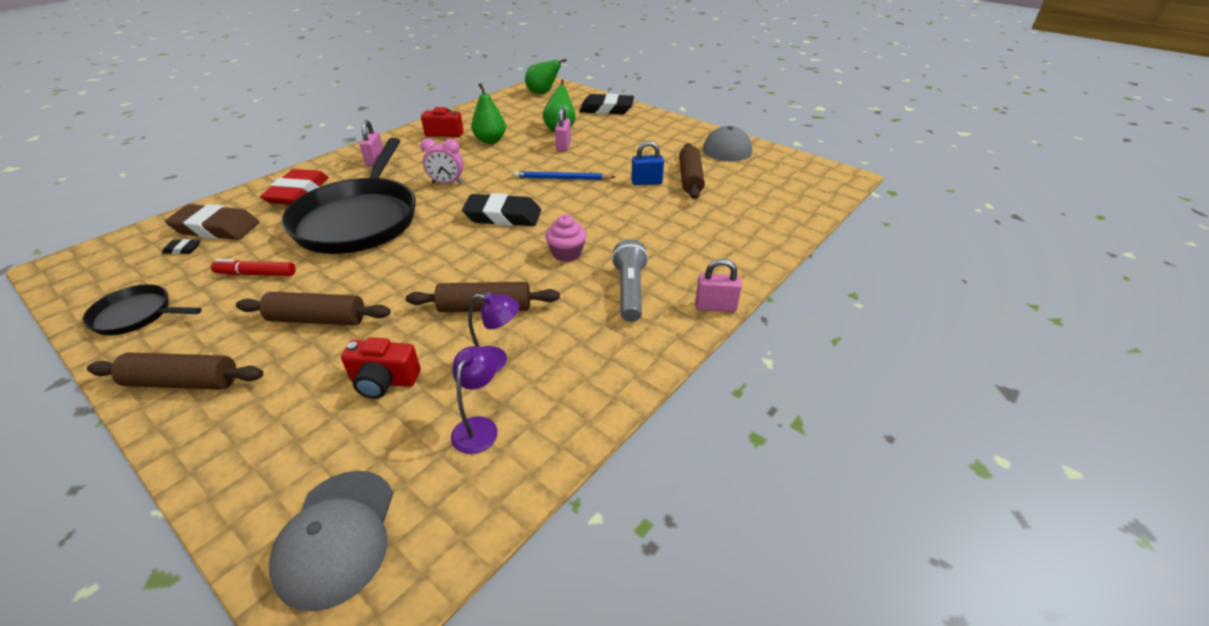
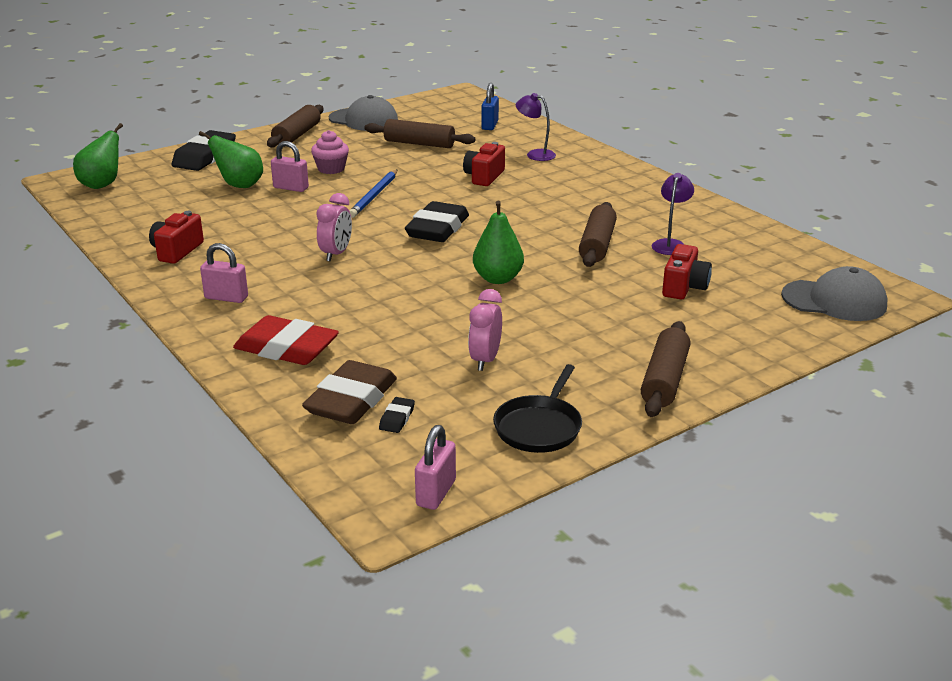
camera: 75 degrees left, 10 degrees down
red marker [211,259,296,276] -> pink clock [468,289,502,371]
brown rolling pin [236,292,391,325] -> brown rolling pin moved to [267,105,324,148]
black pan [282,138,416,254] -> none
purple lamp [451,346,498,454] -> purple lamp moved to [516,93,556,161]
green pear [471,83,506,144] -> green pear moved to [473,200,524,284]
pink cupcake [545,215,587,262] -> pink cupcake moved to [311,130,349,174]
grey flashlight [612,239,648,322] -> none
blue padlock [631,141,664,185] -> blue padlock moved to [481,83,499,130]
pink padlock [695,259,742,312] -> pink padlock moved to [415,425,456,510]
none -> red camera [463,142,505,186]

